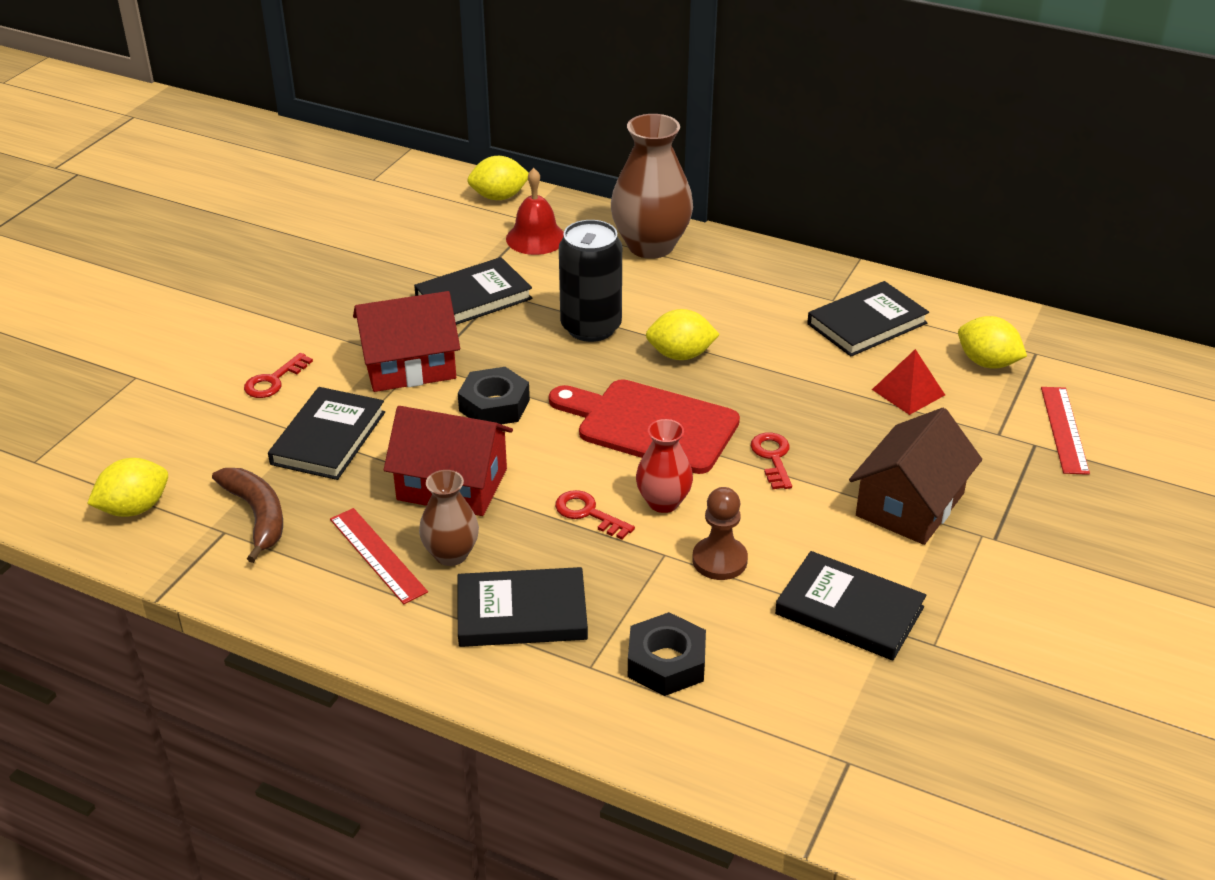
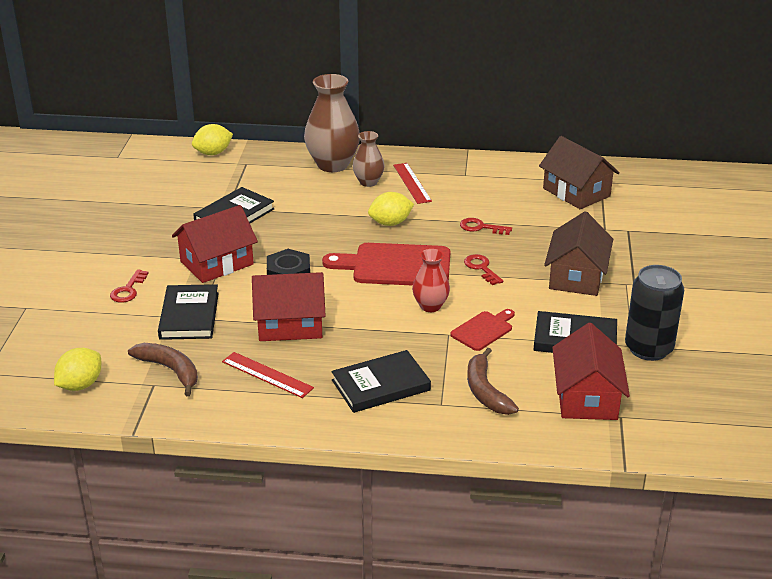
camera: 20 degrees left, 5 degrees down
brown vase [419,470,479,566] -> brown vase moved to [353,131,385,187]
red bell [506,168,564,255] -> none
red key [555,490,635,539] -> red key moved to [460,218,512,235]
black can [559,220,622,342] -> black can moved to [625,265,684,361]
black nut [628,612,706,696] -> brown banana [467,348,519,415]
brown pawn [692,487,748,580] -> red cutting board [450,309,515,351]
black book [807,281,929,357] -> none
red pyramid [872,349,945,415] -> none
yellow lemon [958,316,1027,369] -> brown house [539,136,620,209]
red ruler [1041,387,1090,475] -> red ruler moved to [393,163,432,204]
none -> red house [552,323,630,420]

